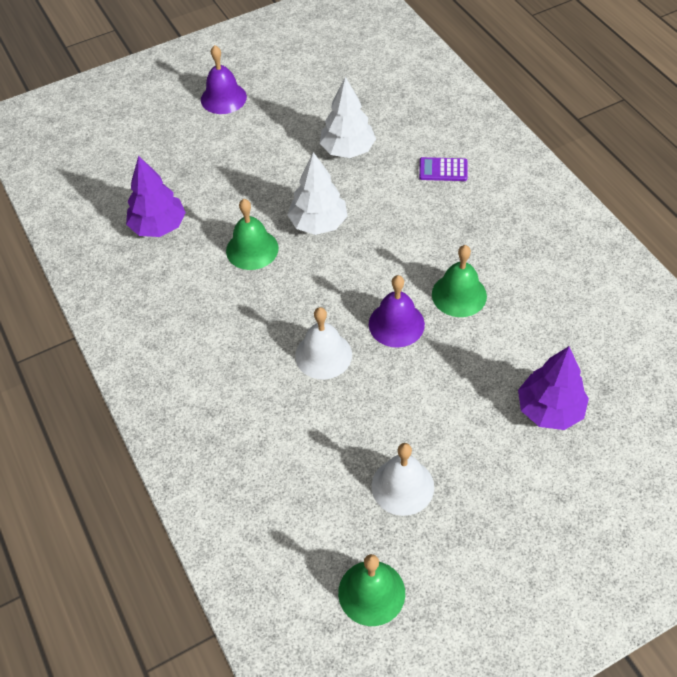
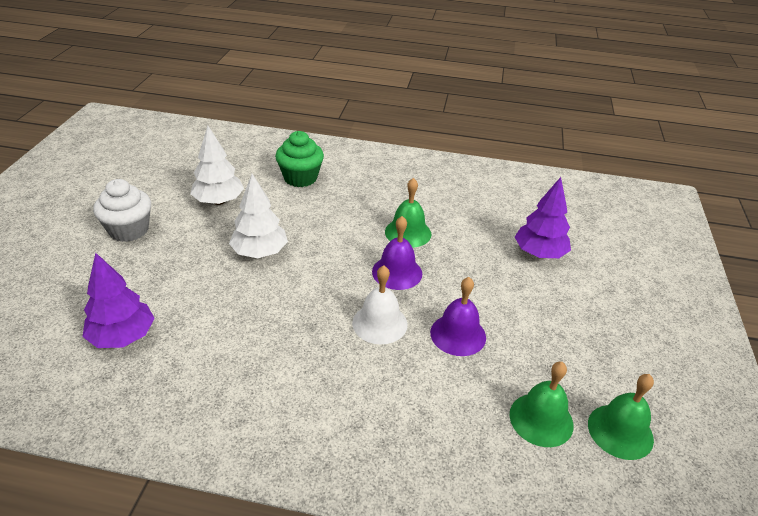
camera: 55 degrees left, 15 degrees down
purple bell [201,45,247,114] -> purple bell moved to [430,277,486,356]
green bell [226,199,278,270] -> green bell moved to [510,362,573,447]
white bell [371,443,434,516] -> none
purple calculator [419,157,468,181] -> green cupcake [275,131,324,187]
none -> white cupcake [93,179,151,242]

